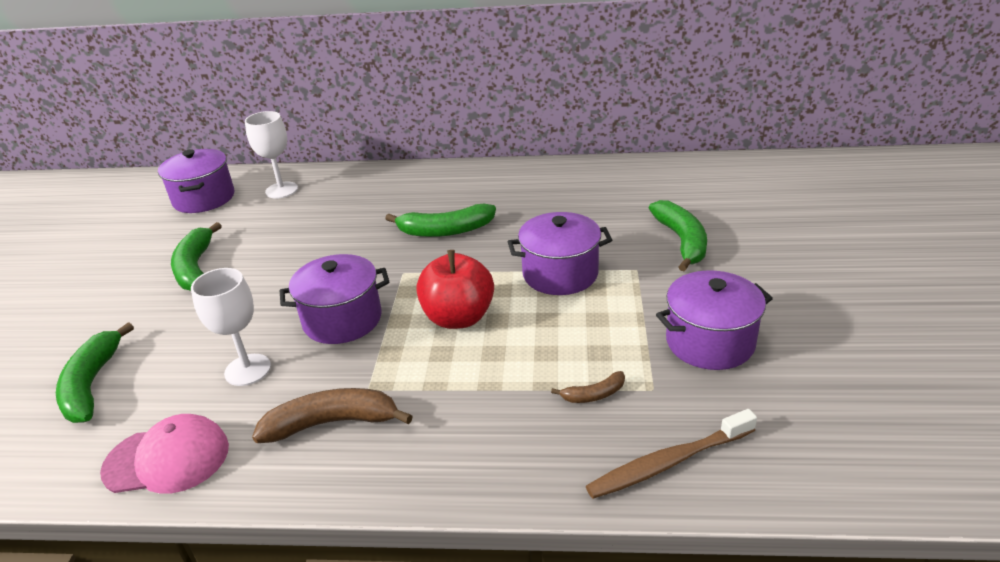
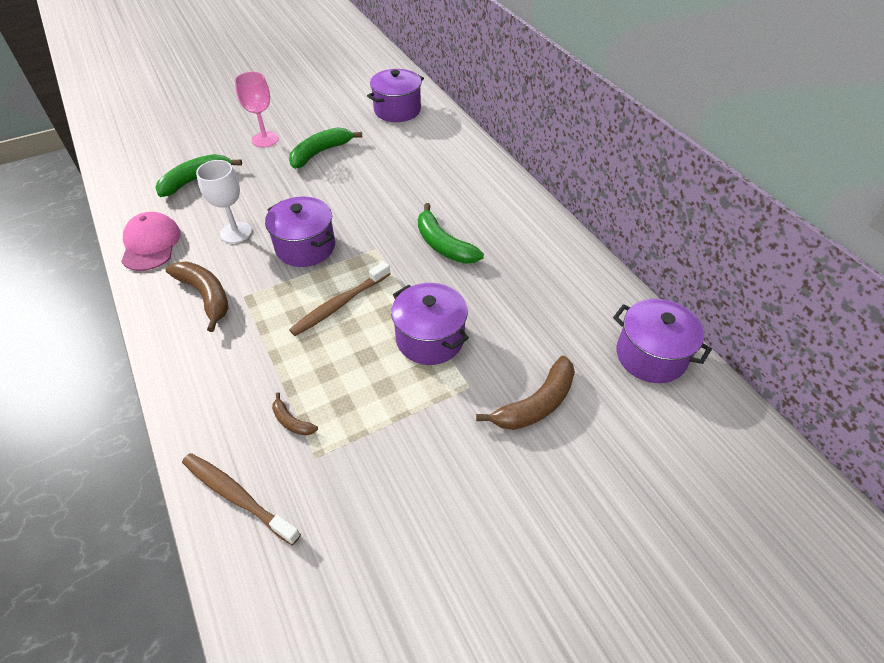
camera: 55 degrees right, 15 degrees up
pink cap [100,414,229,494] -> pink cap turned 150 degrees counterclockwise [121,212,181,271]
white goblet [245,111,298,199] -> none
red apple [416,250,494,329] -> brown toothbrush [289,261,391,336]
green banana [649,200,707,271] -> brown banana [476,356,575,430]
purple pot [656,270,773,370] -> purple pot moved to [613,299,712,383]
none -> pink goblet [235,72,279,147]

